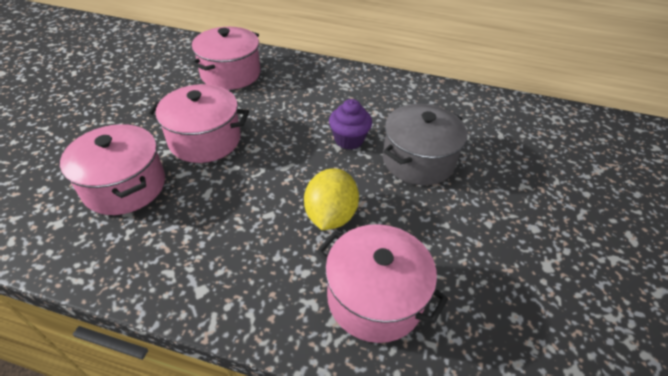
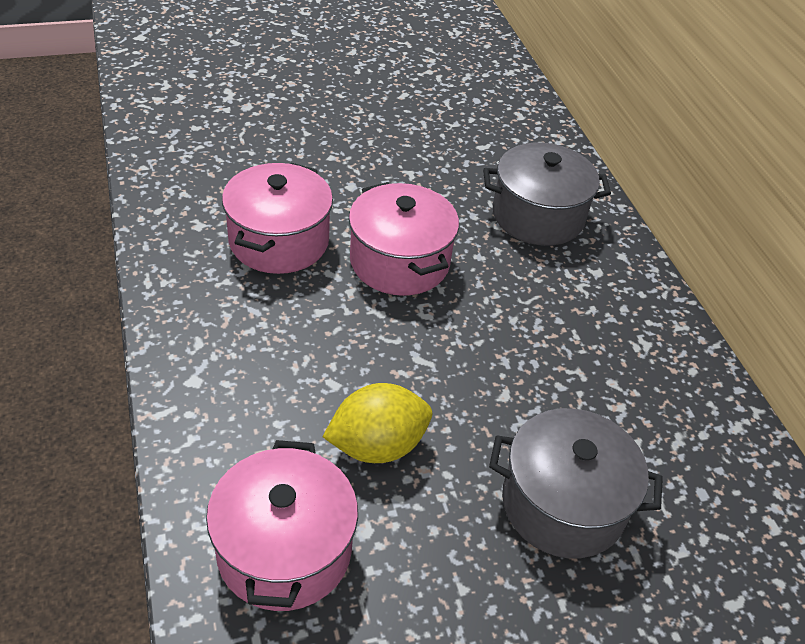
camera: 55 degrees right, 0 degrees up
pink pot [191,27,260,90] -> grey pot [483,143,611,246]
purple cupcake [329,99,372,150] -> none

